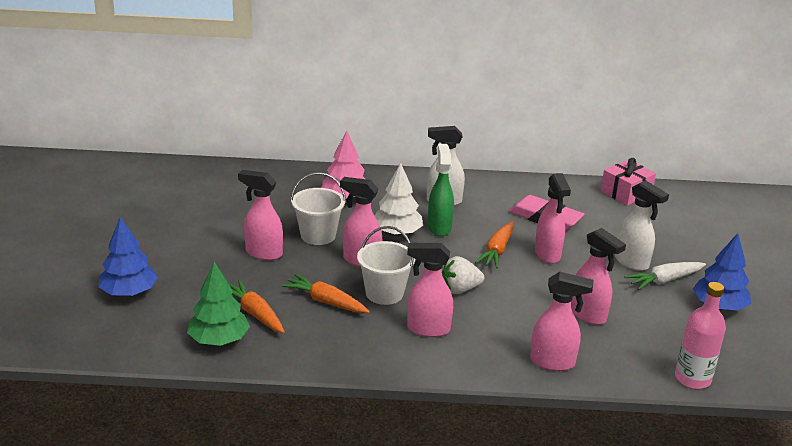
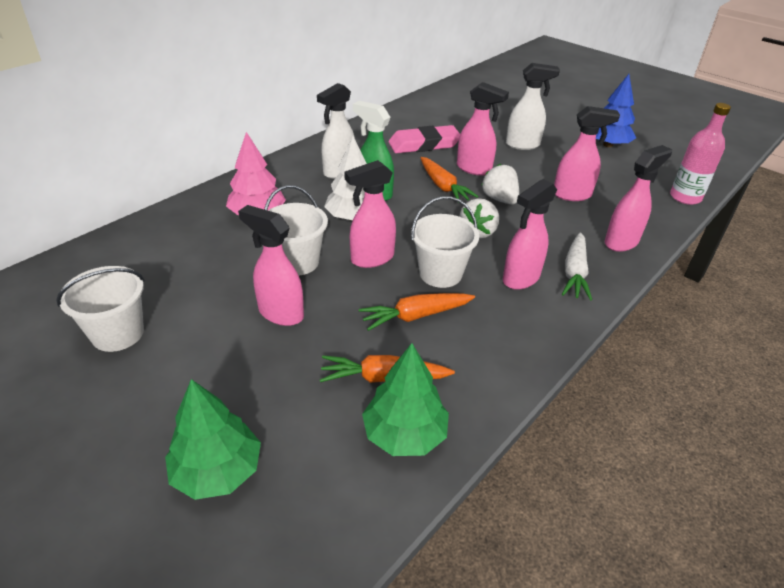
camera: 50 degrees left, 10 degrees up
blue tree [99,217,158,296] -> green tree [165,379,261,500]
pink spray bottle [238,170,283,260] -> pink spray bottle turned 60 degrees clockwise [238,205,304,326]
pink gift [600,158,656,206] -> none
white carrot [624,262,706,290] -> white carrot moved to [562,232,592,301]
none -> white bucket [56,266,144,352]
none -> white strawberry [482,164,519,205]

